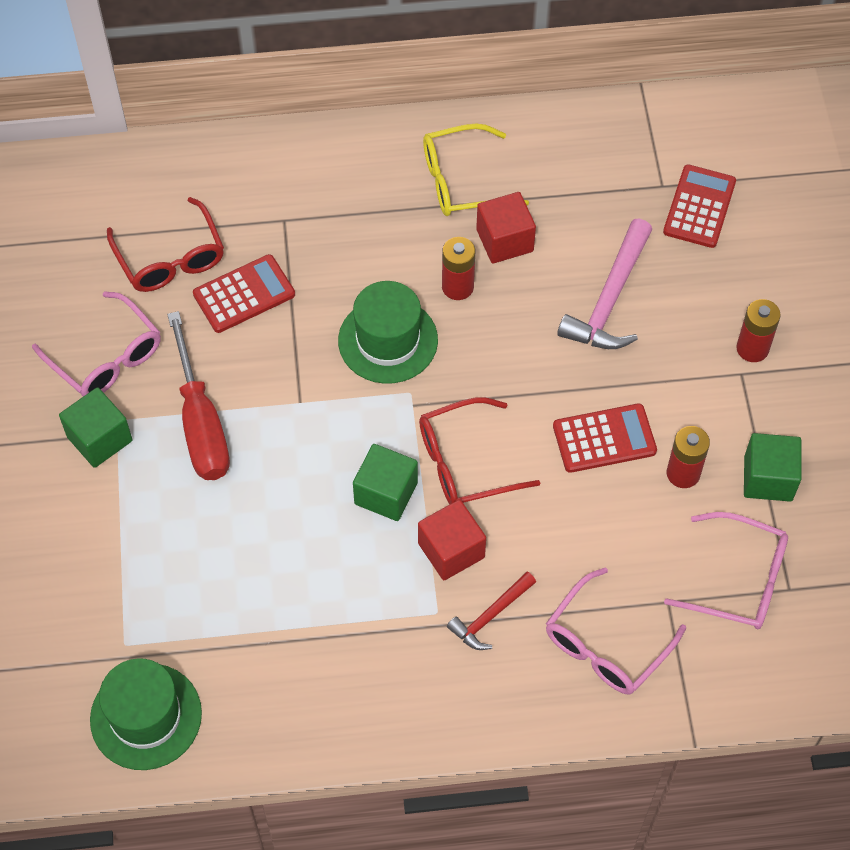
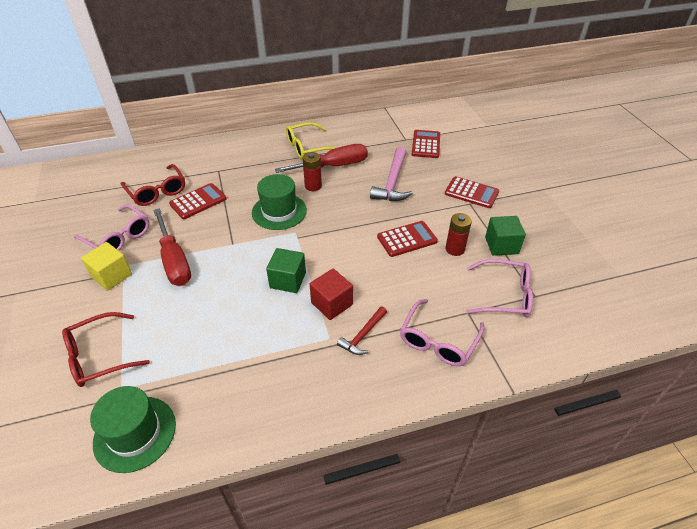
camera: 10 degrees left, 15 degrees down
green cube [59,387,132,468] -> yellow cube [81,242,132,291]
red glasses [419,397,541,504] -> red glasses moved to [62,312,150,387]
red cube [476,192,536,264] -> red screwdriver [275,144,368,173]
red battery [736,299,781,362] -> red calculator [445,176,499,208]

